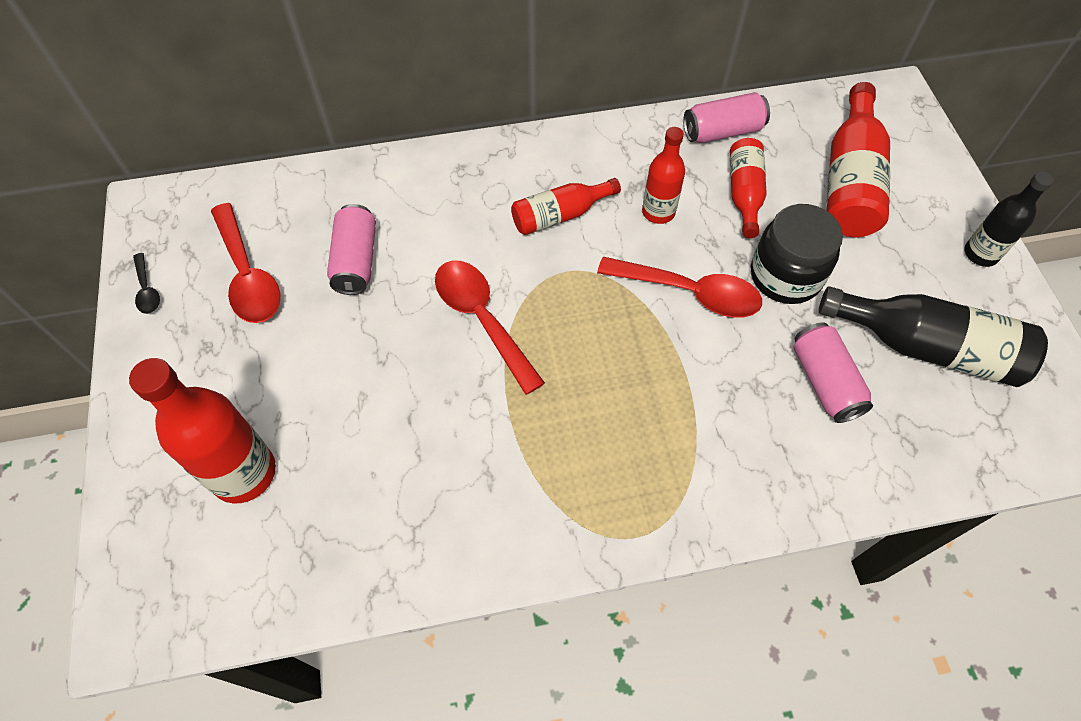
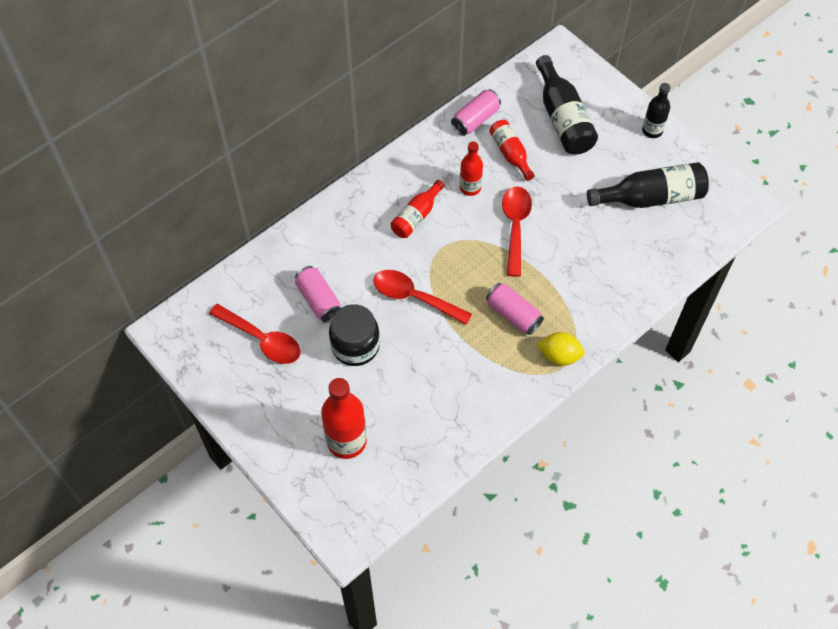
camera: 30 degrees left, 0 degrees up
black spoon [133,253,160,314] -> none
red spoon [597,257,762,318] -> red spoon turned 75 degrees counterclockwise [502,186,532,277]
black jar [751,204,843,304] -> black jar moved to [329,304,380,366]
pink can [793,322,873,423] -> pink can moved to [486,283,544,335]
red bottle [827,82,890,237] -> black bottle [536,55,598,155]
none -> yellow lemon [537,332,585,366]

